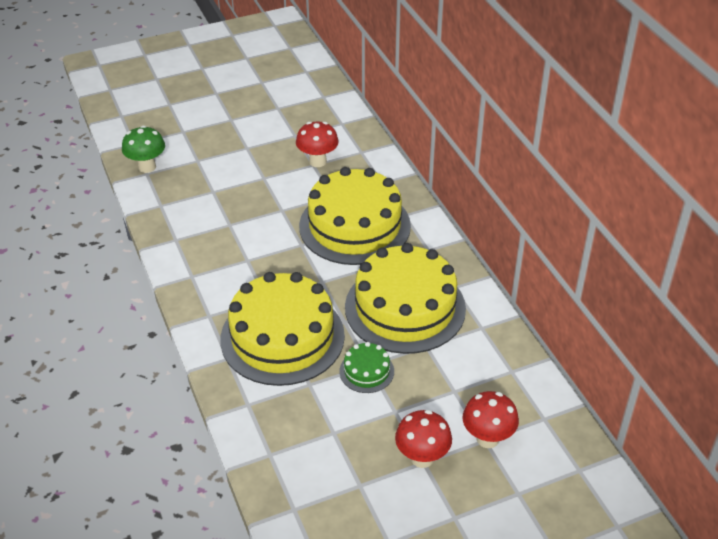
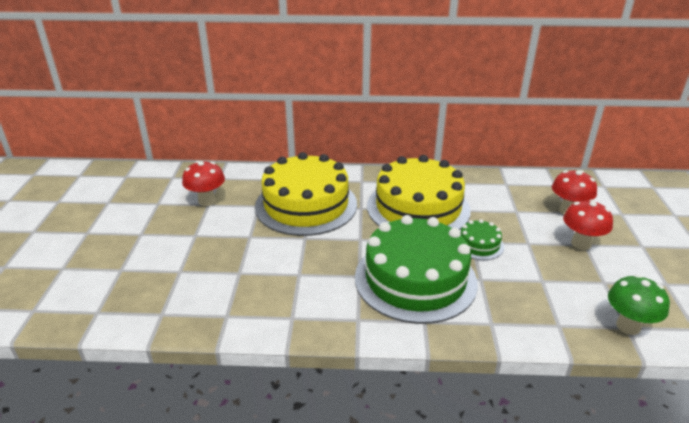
camera: 65 degrees left, 10 degrees down
green mushroom [122,126,165,173] -> green mushroom moved to [608,274,670,335]
yellow cake [220,272,345,386] -> green cake [355,215,478,324]

